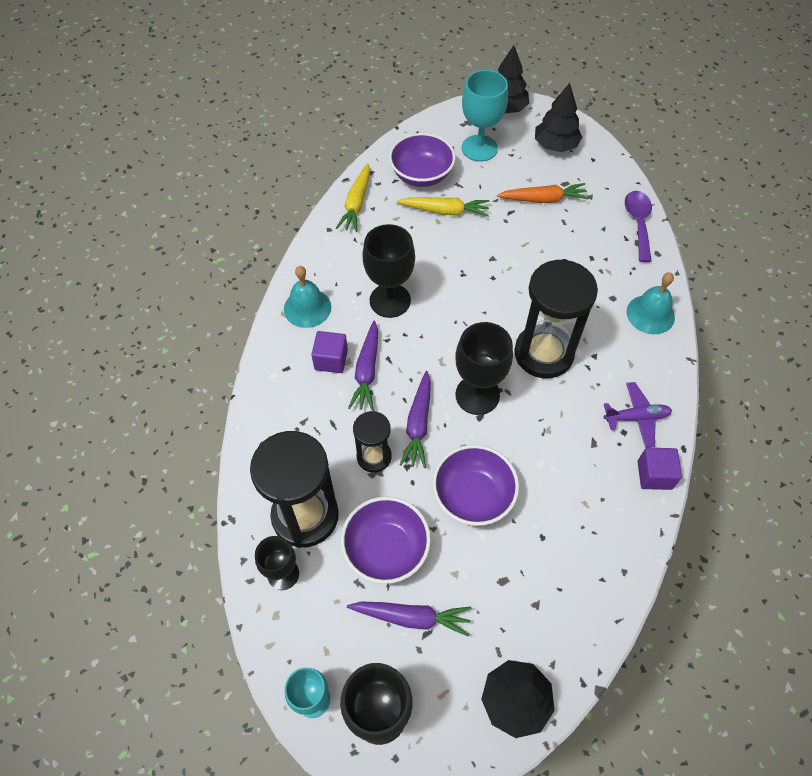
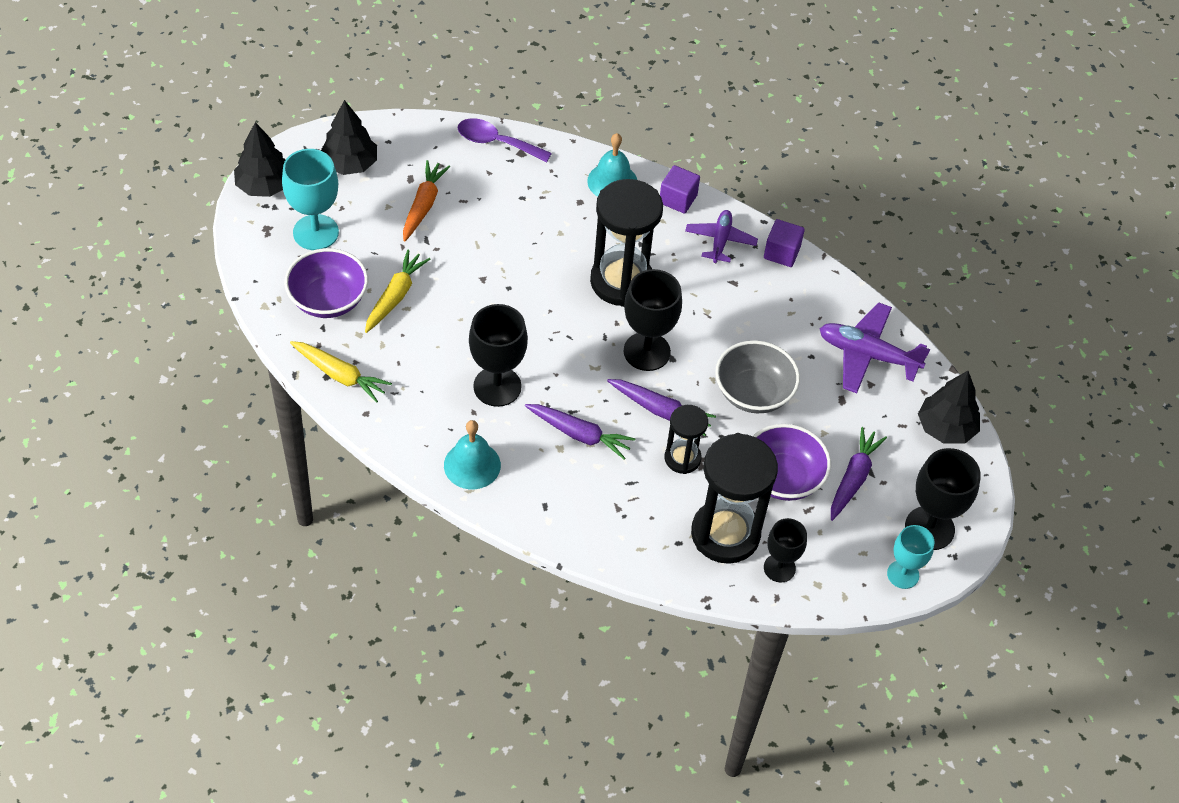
camera: 75 degrees left, 5 degrees down
purple cube [311,331,348,373] -> purple cube moved to [660,165,700,214]
purple bowl [432,445,519,526] -> grey bowl [715,340,800,414]
none -> purple plane [820,302,930,393]

